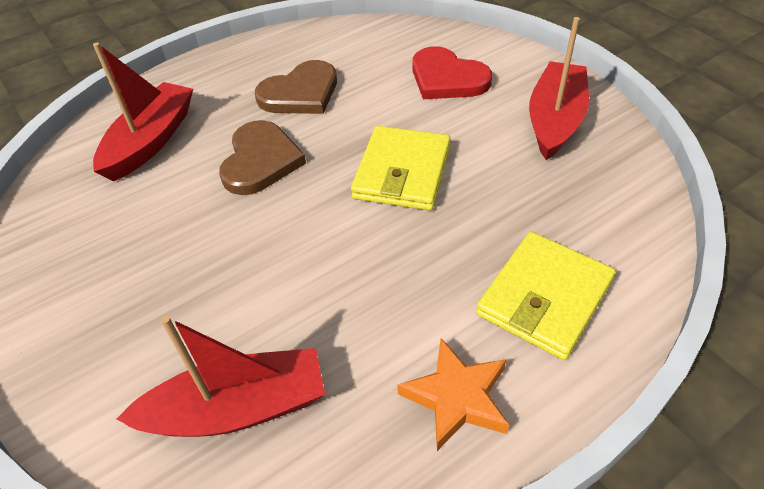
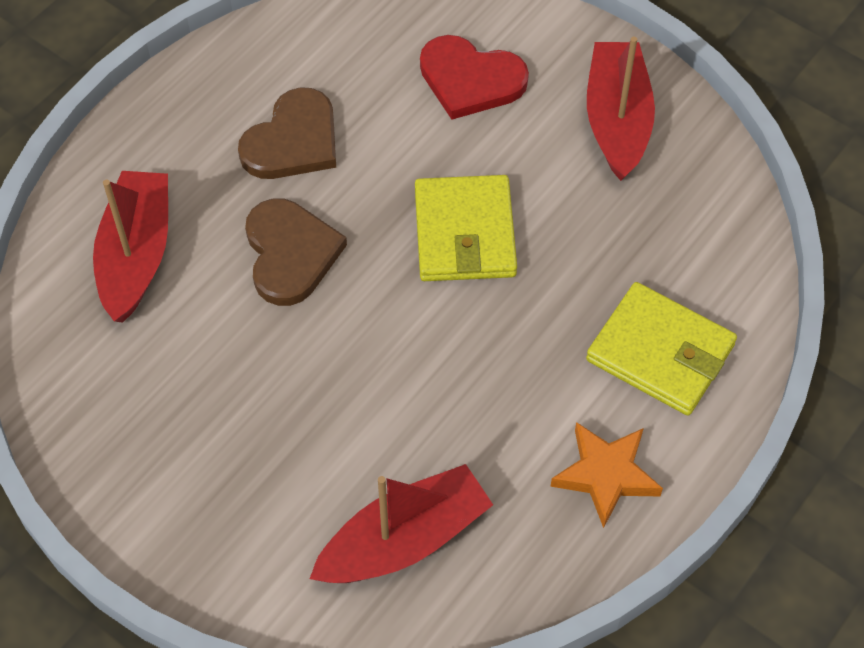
camera: 20 degrees left, 10 degrees up
yellow wallet [476,232,616,360] -> yellow wallet turned 75 degrees counterclockwise [586,282,737,416]

